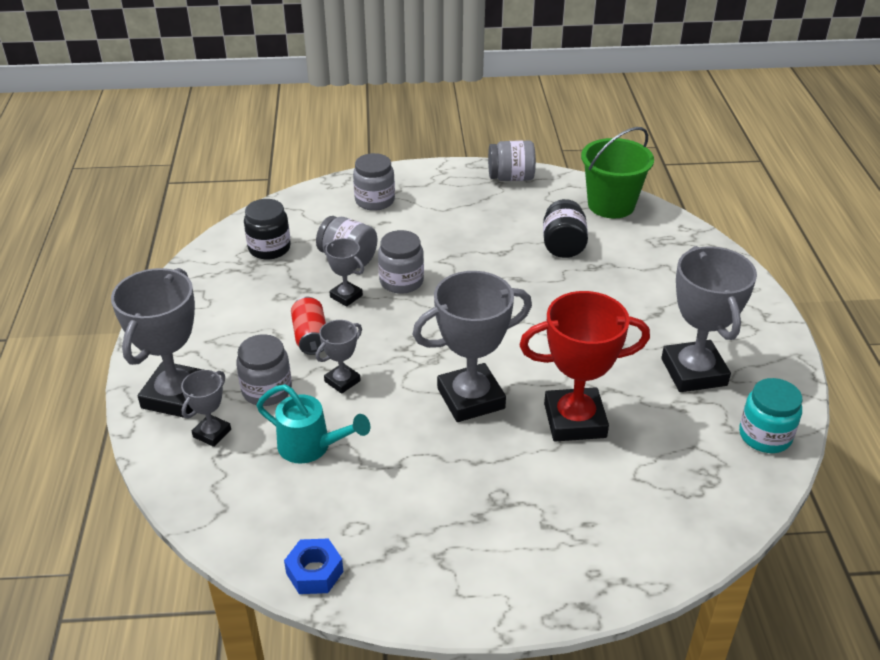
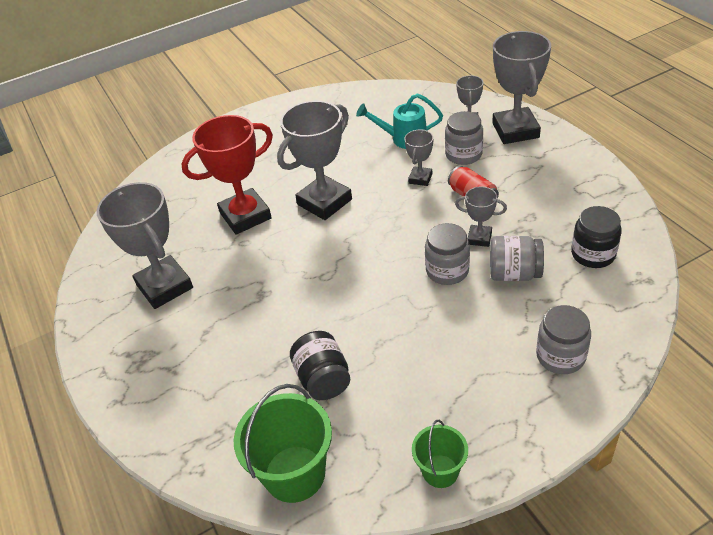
camera: 160 degrees right, 5 degrees up
blue nut [284,538,344,594] -> none
grey jar [488,140,536,181] -> green bucket [412,420,468,488]
turquoise jar [739,378,803,453] -> none

